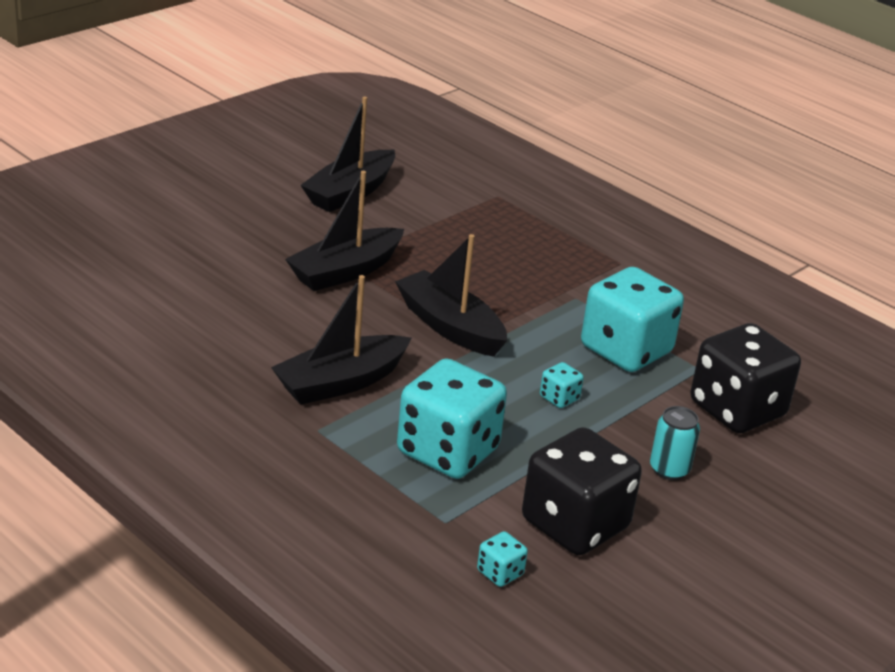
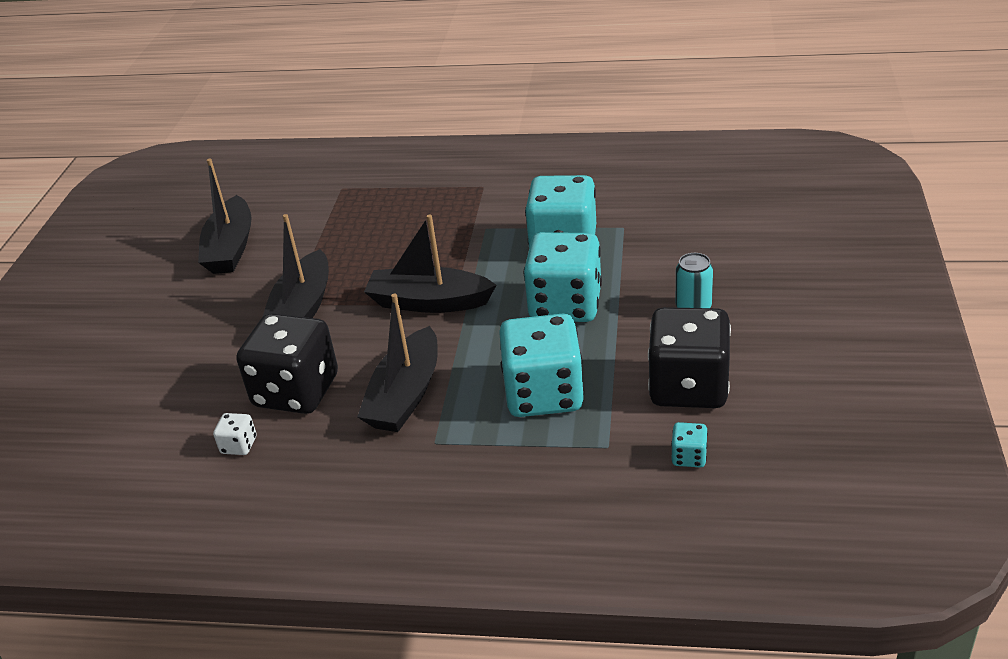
camera: 30 degrees left, 5 degrees up
turquoise dice [540,362,584,408] -> turquoise dice [524,232,602,322], size x2.42
black dice [690,323,801,433] -> black dice moved to [236,313,338,414]
none -> white dice [213,413,257,455]

